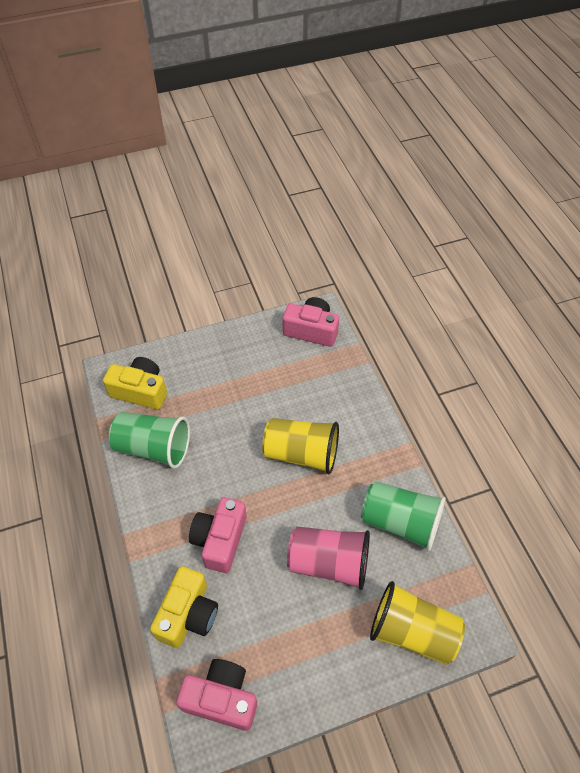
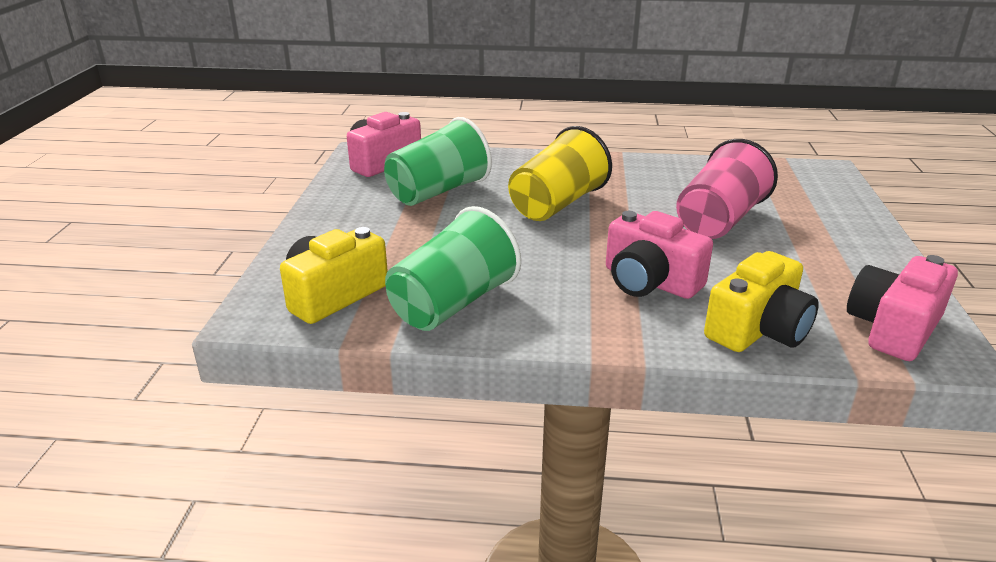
camera: 65 degrees left, 25 degrees down
yellow camera [150,566,218,648] -> yellow camera turned 90 degrees clockwise [704,251,819,352]
green cup [361,481,446,552] -> green cup moved to [384,117,492,206]
yellow cup [370,581,465,665] -> none

